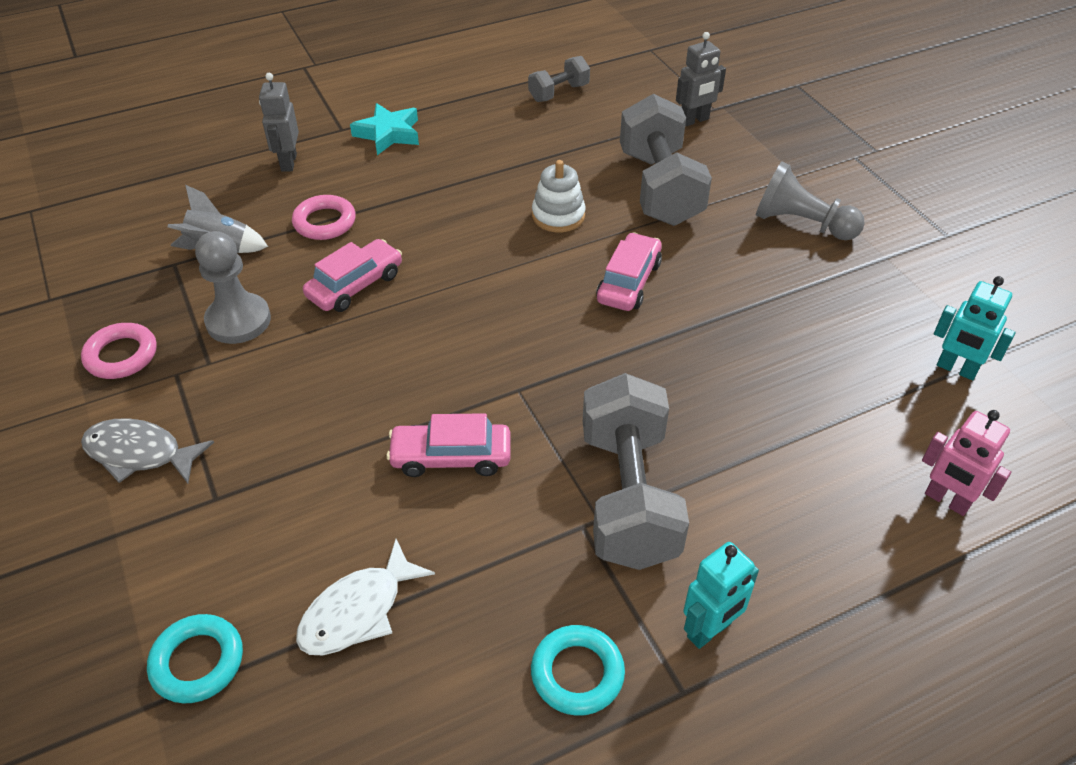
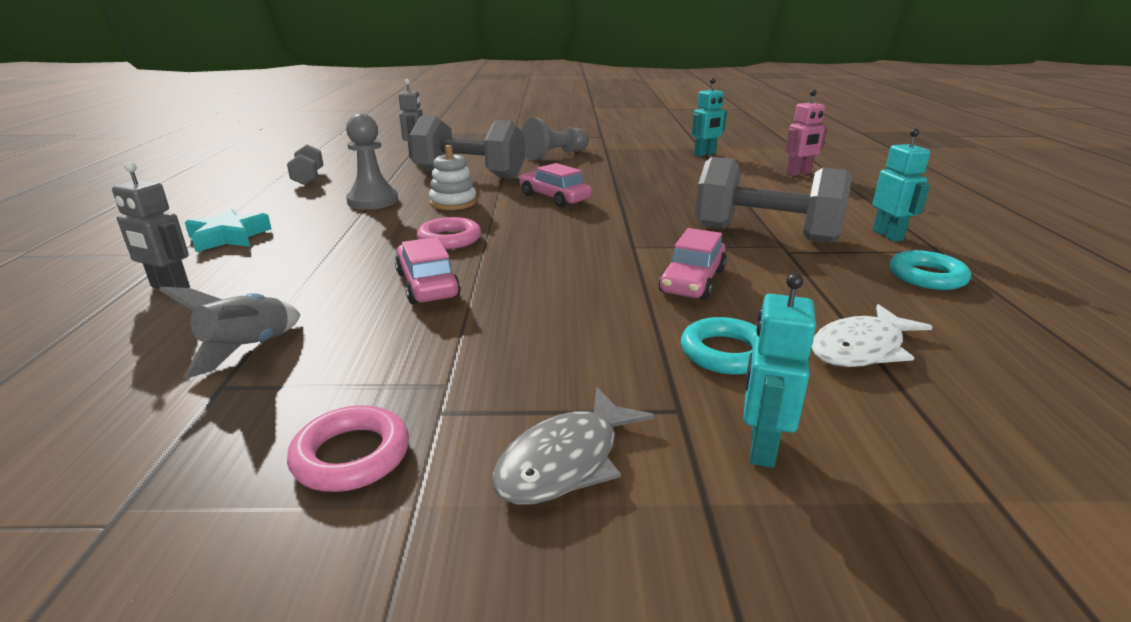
camera: 65 degrees left, 20 degrees down
turquoise ring [147,614,243,703] -> turquoise ring moved to [681,317,757,375]
grey pawn [195,231,271,344] -> grey pawn moved to [346,114,398,210]
pink ring [292,195,356,240] -> pink ring moved to [417,217,481,249]
white fish [296,539,435,655] -> white fish turned 75 degrees clockwise [811,304,933,367]
none -> turquoise robot [744,273,816,468]

